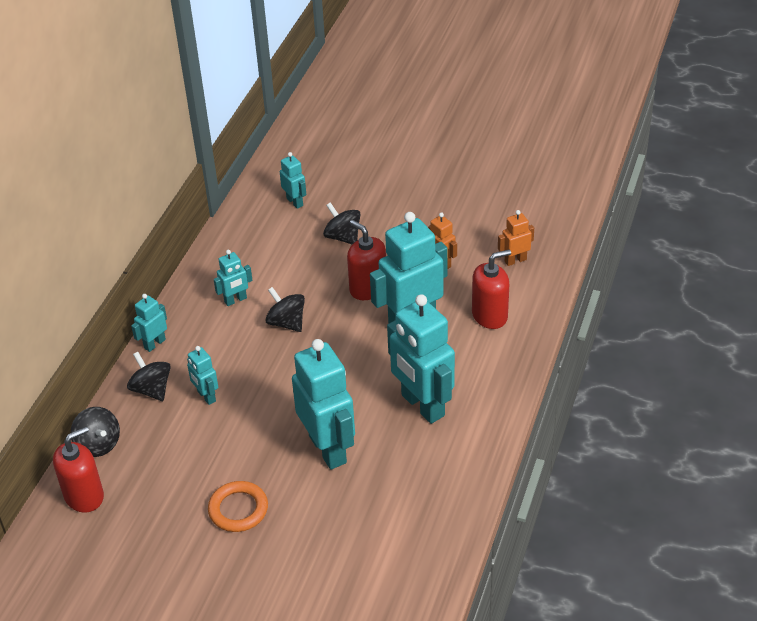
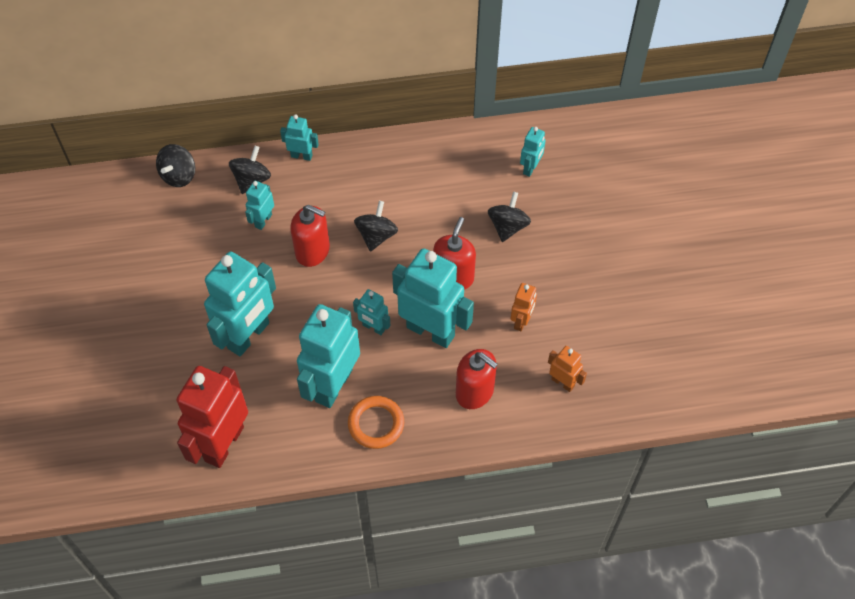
camera: 60 degrees right, 15 degrees up
red soap dispenser [53,426,104,513] -> red soap dispenser moved to [290,205,330,267]
orange ring [208,481,268,532] -> orange ring moved to [348,396,404,449]
turquoise robot [214,250,252,306] -> turquoise robot moved to [353,289,390,335]
none -> red robot [176,366,248,468]

